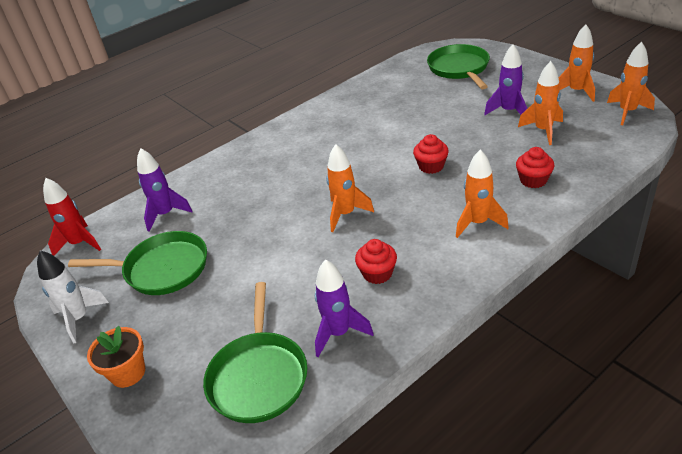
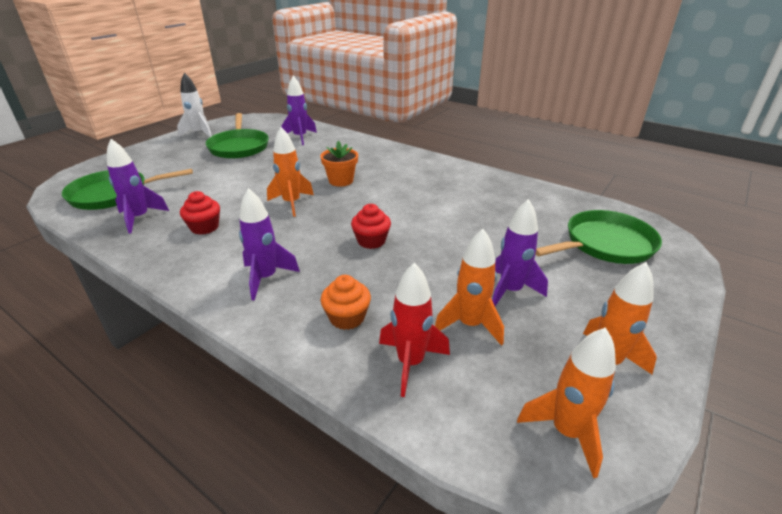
camera: 70 degrees right, 5 degrees down
red rocket [43,178,101,256] -> red rocket moved to [379,263,450,397]
orange flower pot [87,326,145,388] -> orange flower pot moved to [320,141,358,187]
orange rocket [456,149,509,238] -> purple rocket [239,188,300,300]
red cupcake [516,147,554,188] -> orange cupcake [321,275,371,330]

